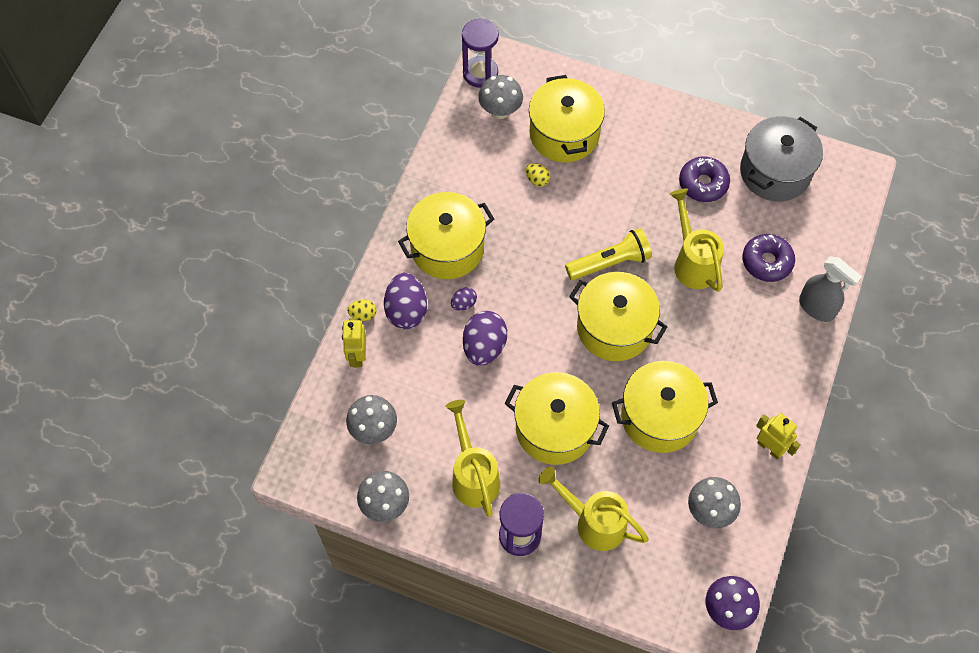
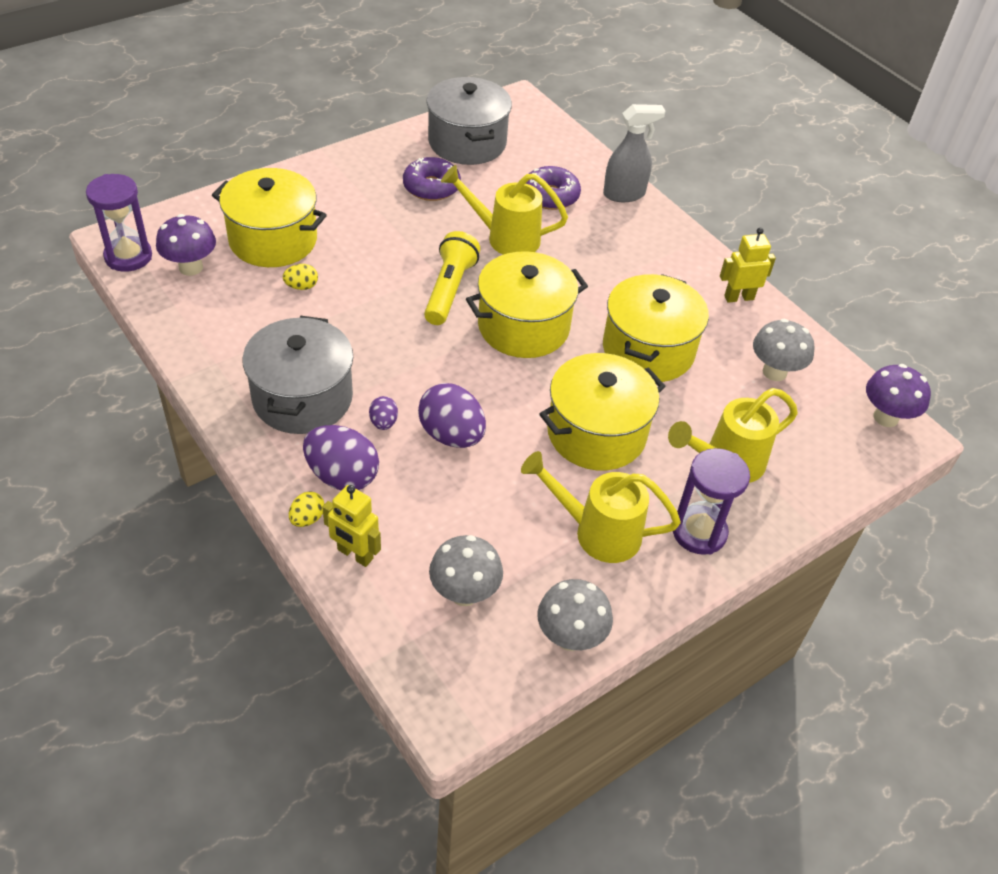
camera: 60 degrees left, 15 degrees down
yellow pot [398,192,494,279] -> grey pot [242,316,353,434]
grey mushroom [478,75,523,119] -> purple mushroom [156,214,216,276]

